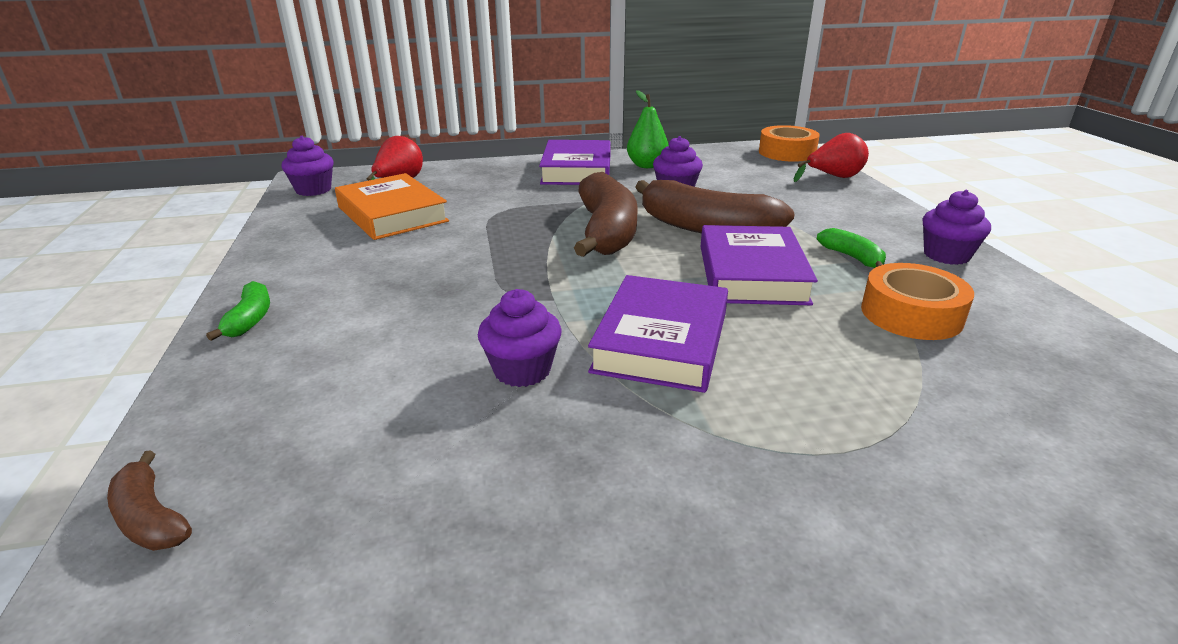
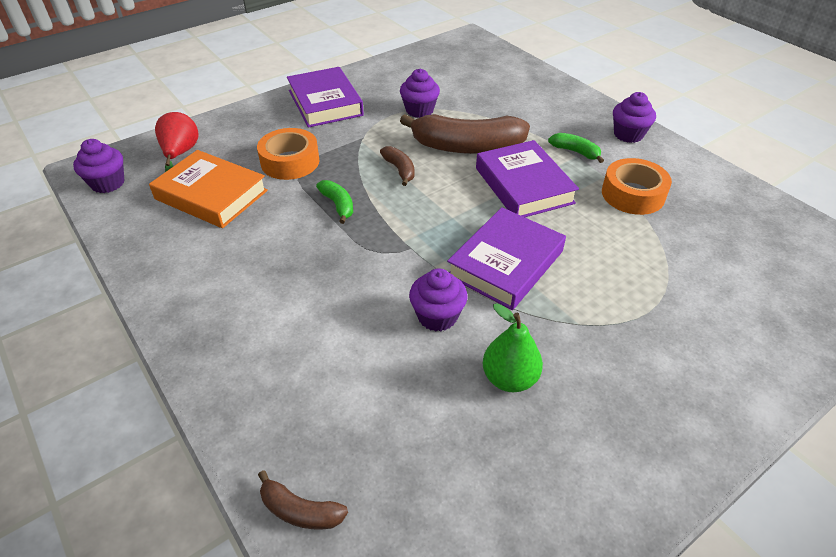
camera: 25 degrees left, 15 degrees up
green banana [206,281,270,341] -> green banana moved to [316,180,353,224]
brown banana [574,172,638,257] -> brown banana [380,146,415,186], size x0.46
purple book [588,275,728,393] -> purple book turned 45 degrees clockwise [447,207,566,310]
green pear [627,90,669,168] -> green pear moved to [482,303,543,392]
orange tape [759,125,820,162] -> orange tape moved to [257,128,319,180]
red pear [794,133,869,182] -> none

